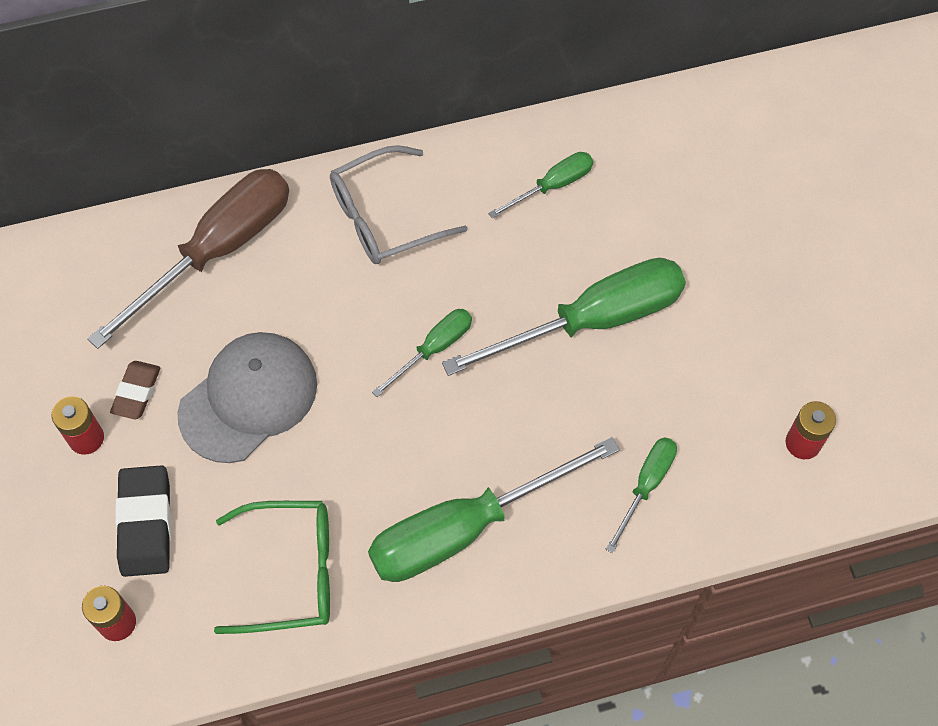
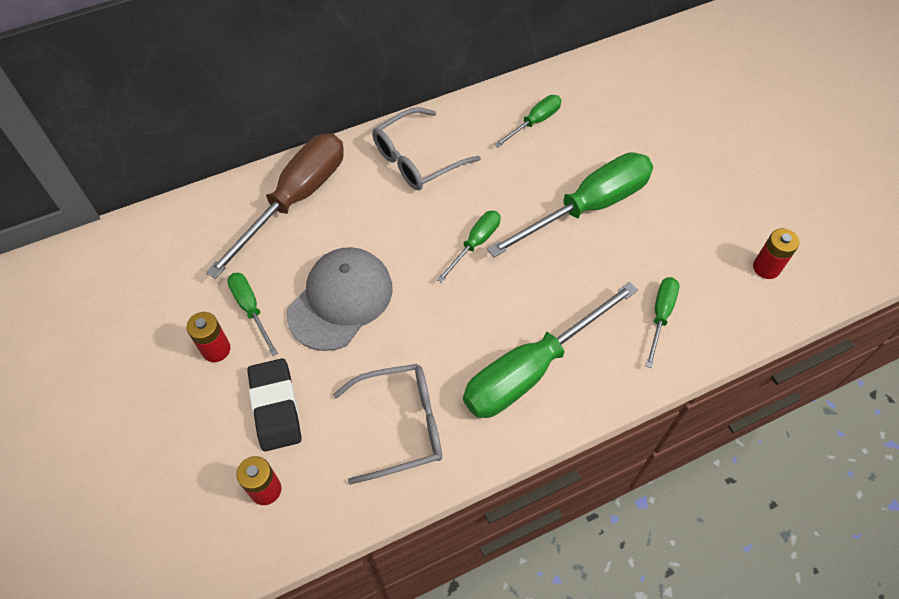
camera: 10 degrees left, 5 degrees down
brown eraser [110,361,160,419] -> green screwdriver [227,272,278,356]
green glasses [214,501,330,634] -> grey glasses [333,364,442,485]

